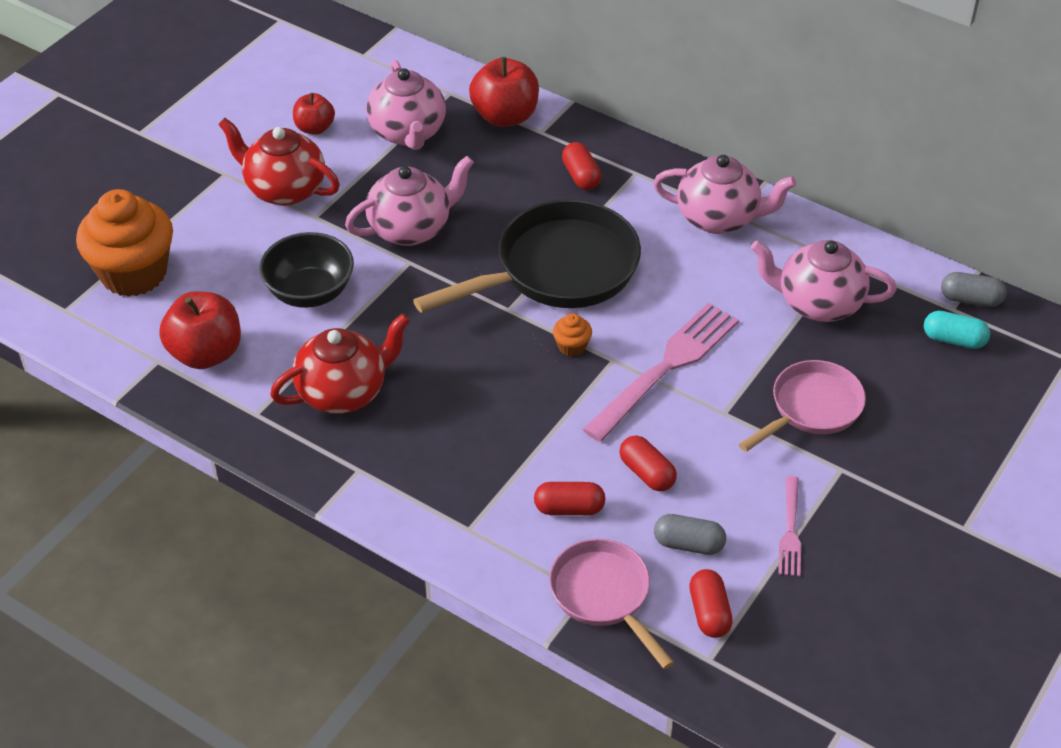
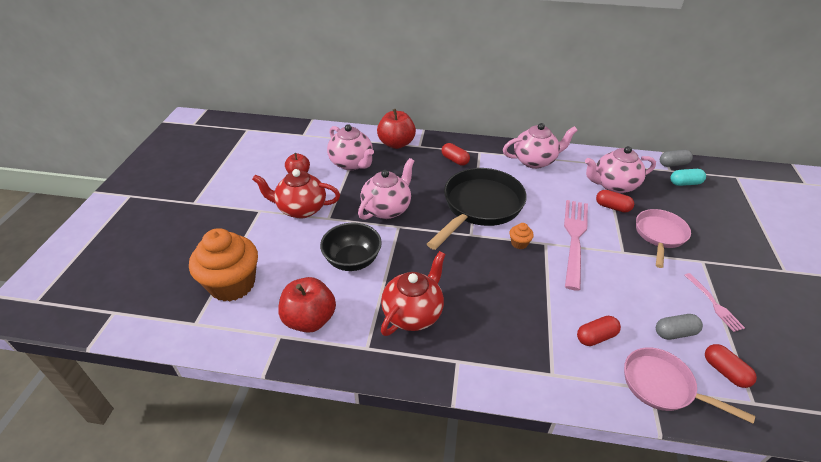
camera: 25 degrees left, 5 degrees down
red capsule [620,435,677,491] -> red capsule moved to [596,190,634,213]

